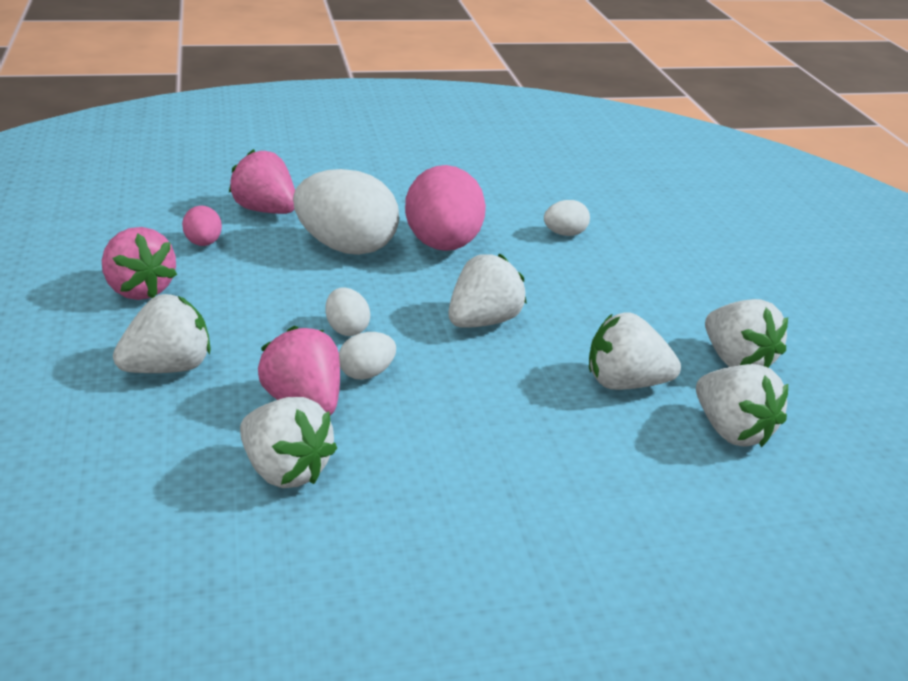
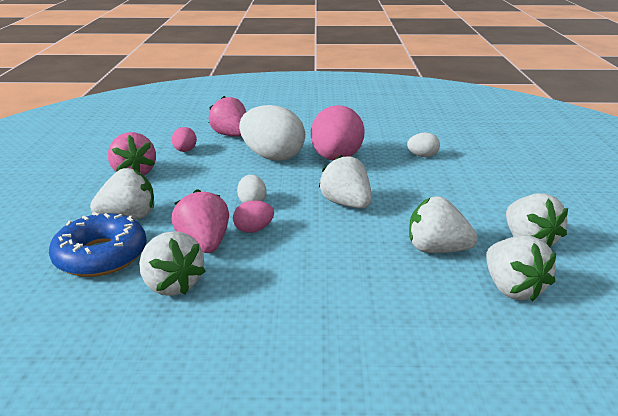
camera: 15 degrees right, 5 degrees down
white egg [339,332,396,380] -> pink egg [233,201,274,233]
white strawberry [448,254,527,328] -> white strawberry turned 90 degrees counterclockwise [319,155,372,209]
none -> blue donut [49,212,147,277]

